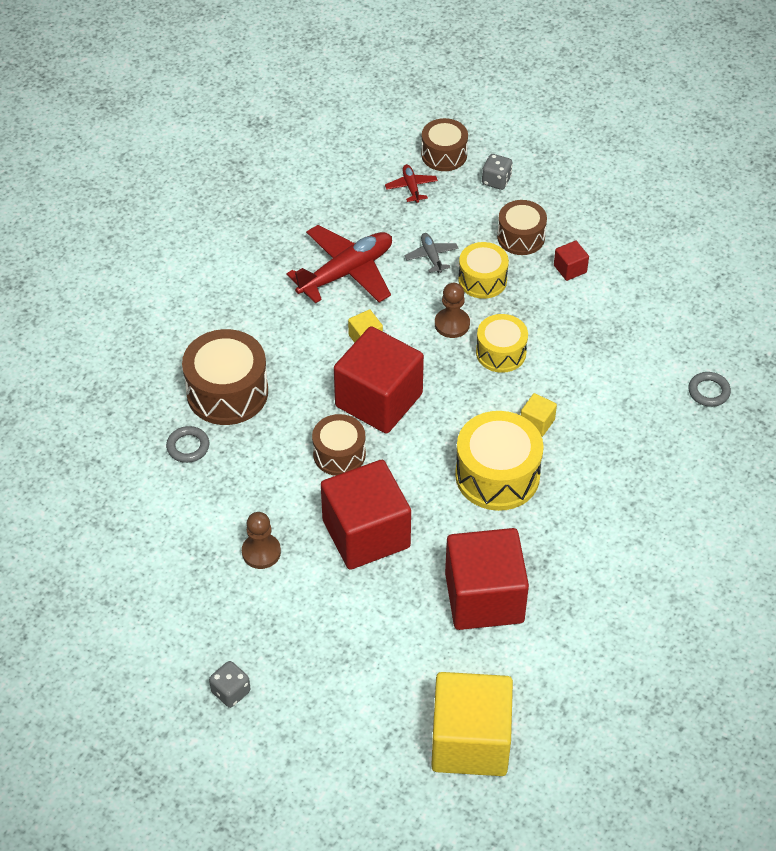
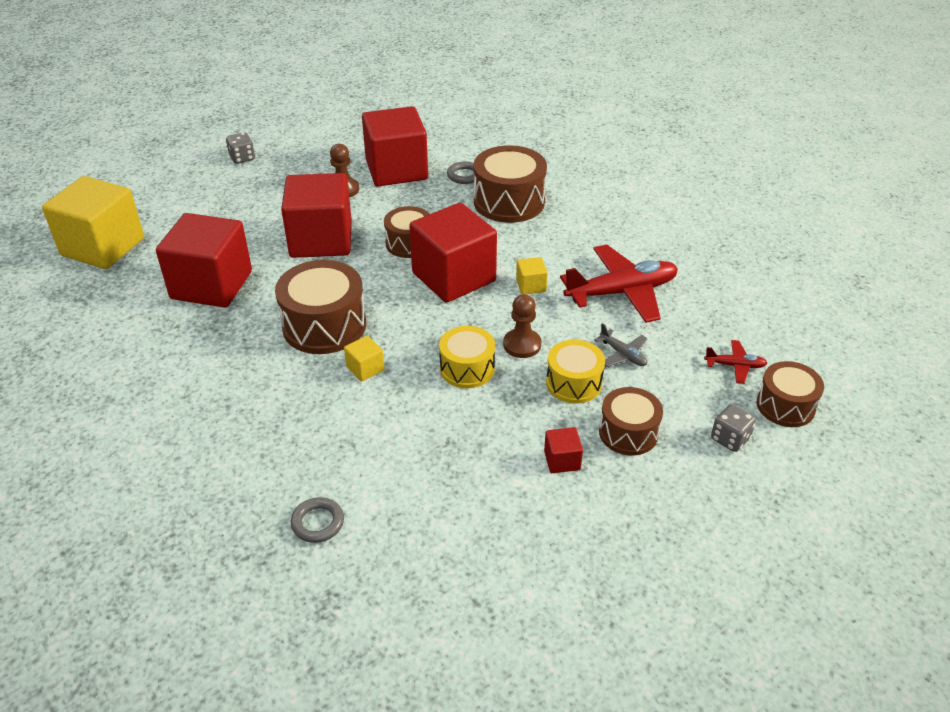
camera: 110 degrees right, 10 degrees down
red plane [287,225,392,303] -> red plane turned 90 degrees counterclockwise [560,244,678,323]
grey plane [404,233,458,273] -> grey plane turned 45 degrees clockwise [594,323,648,367]
yellow drum [455,411,544,511] -> brown drum [275,260,366,354]
none -> red cube [362,106,428,187]

